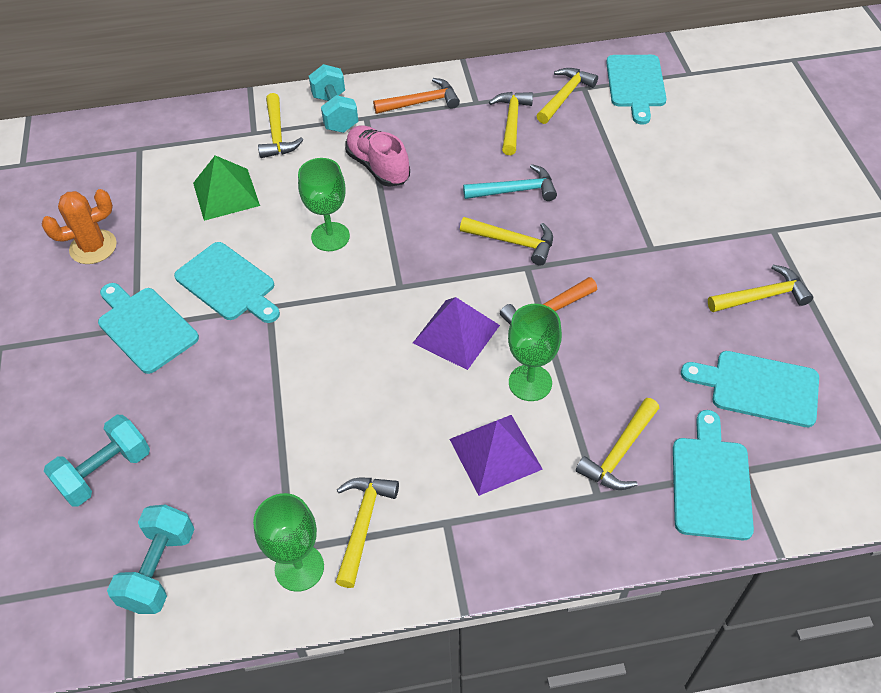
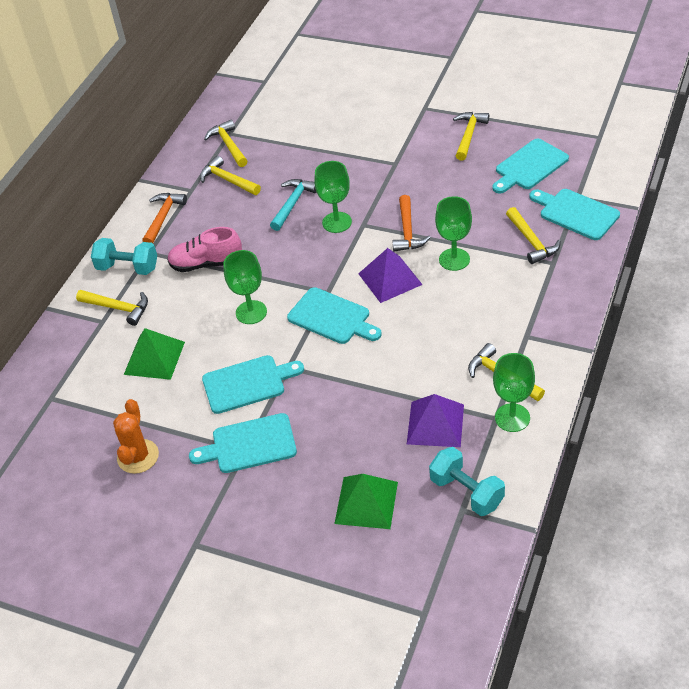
camera: 55 degrees left, 5 degrees down
turquoise dumbbell [44,415,150,507] -> green pyramid [334,474,398,529]
purple pyramid [450,415,543,496] -> purple pyramid moved to [407,394,464,447]
yellow hammer [460,217,553,266] -> green goblet [315,161,352,233]
turquoise cutting board [606,55,667,125] -> turquoise cutting board moved to [287,287,382,344]

